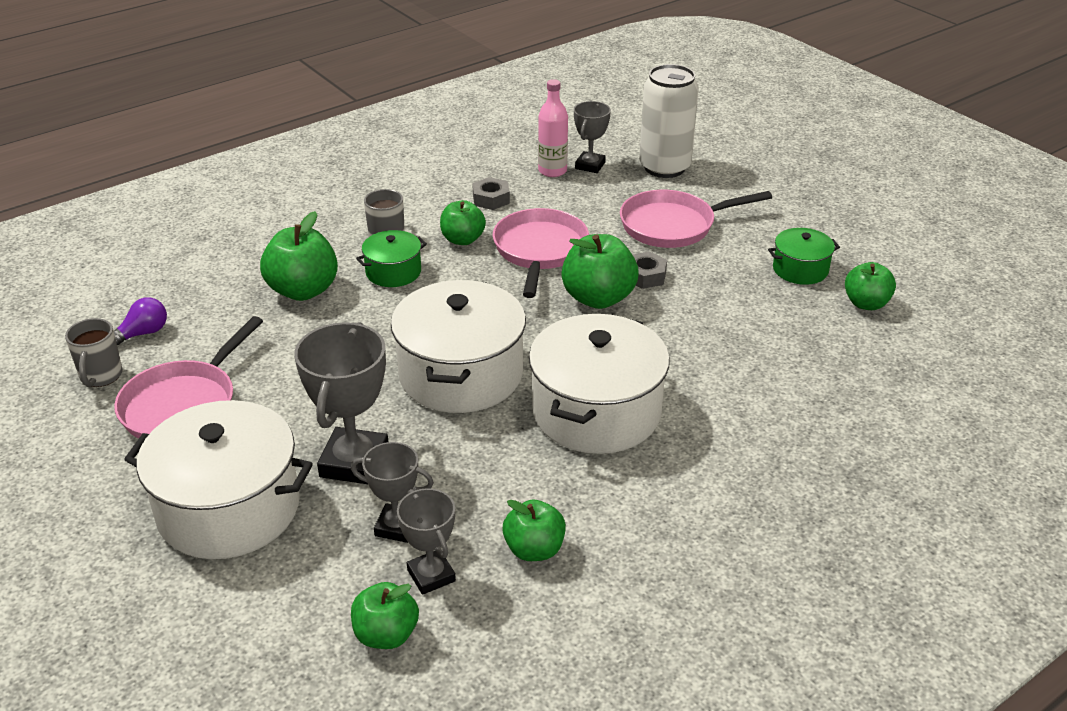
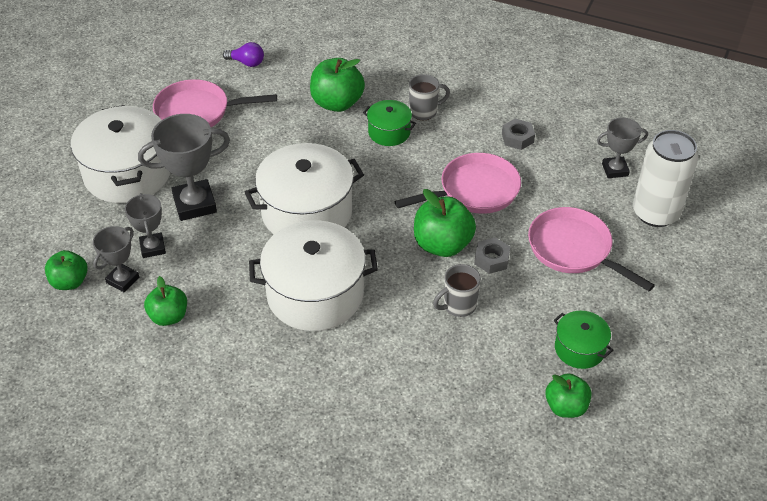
camera: 60 degrees right, 10 degrees up
grey mug [65,318,123,387] -> grey mug moved to [433,264,481,317]
green apple [440,200,486,245] -> none
pink bottle [538,79,568,177] -> none

